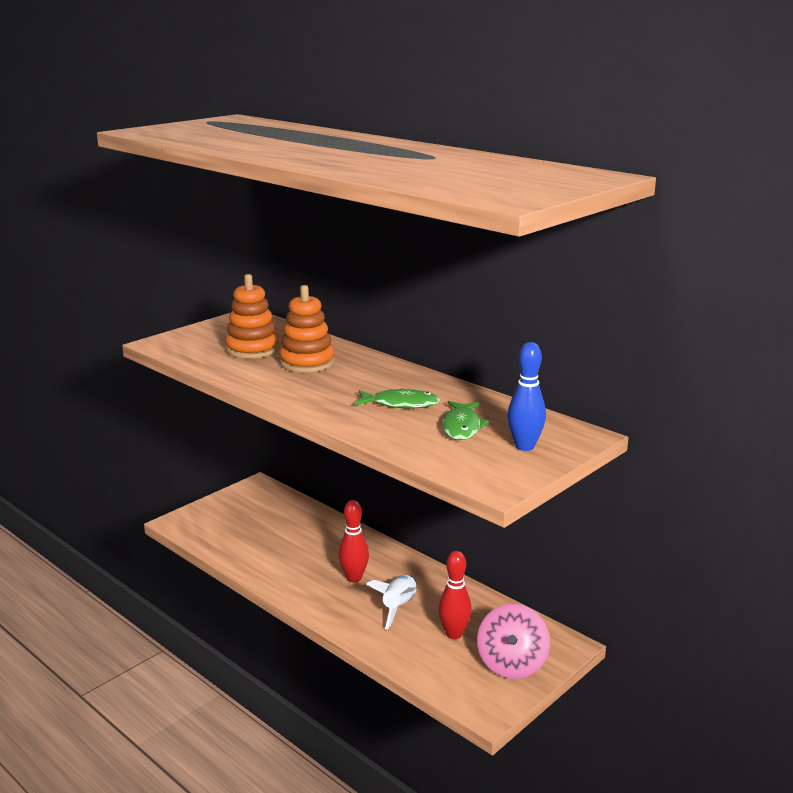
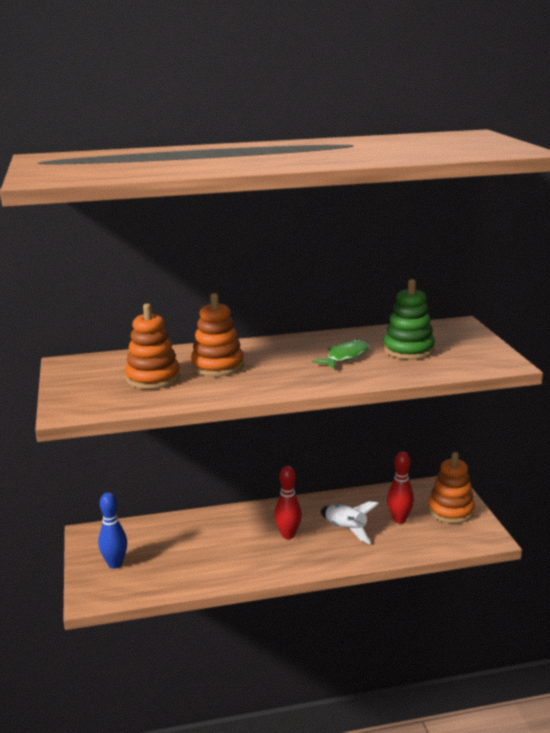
camera: 55 degrees left, 0 degrees up
green fish [442,401,489,440] -> green stacking toy [383,279,435,360]
pink spinning top [477,604,550,679] -> orange stacking toy [428,452,475,524]
blue bowling pin [507,342,546,451] -> blue bowling pin moved to [98,492,127,569]

